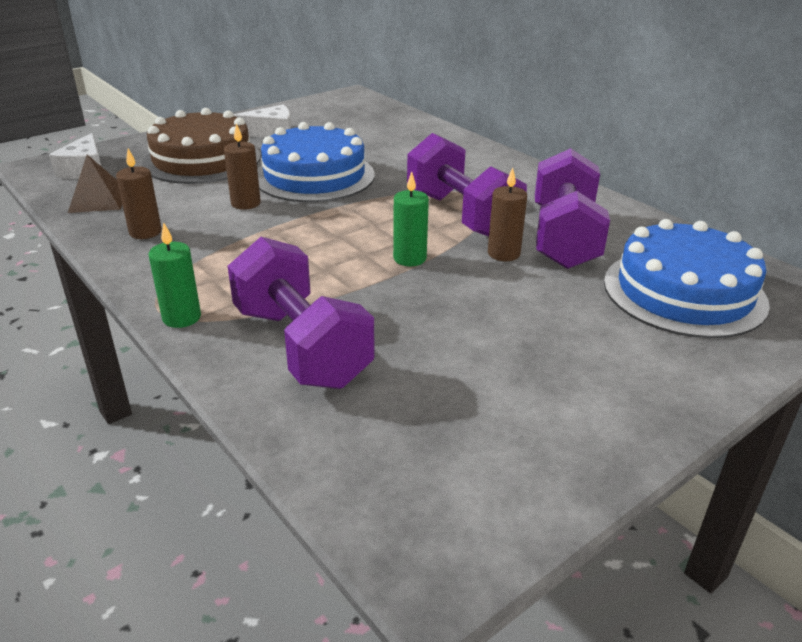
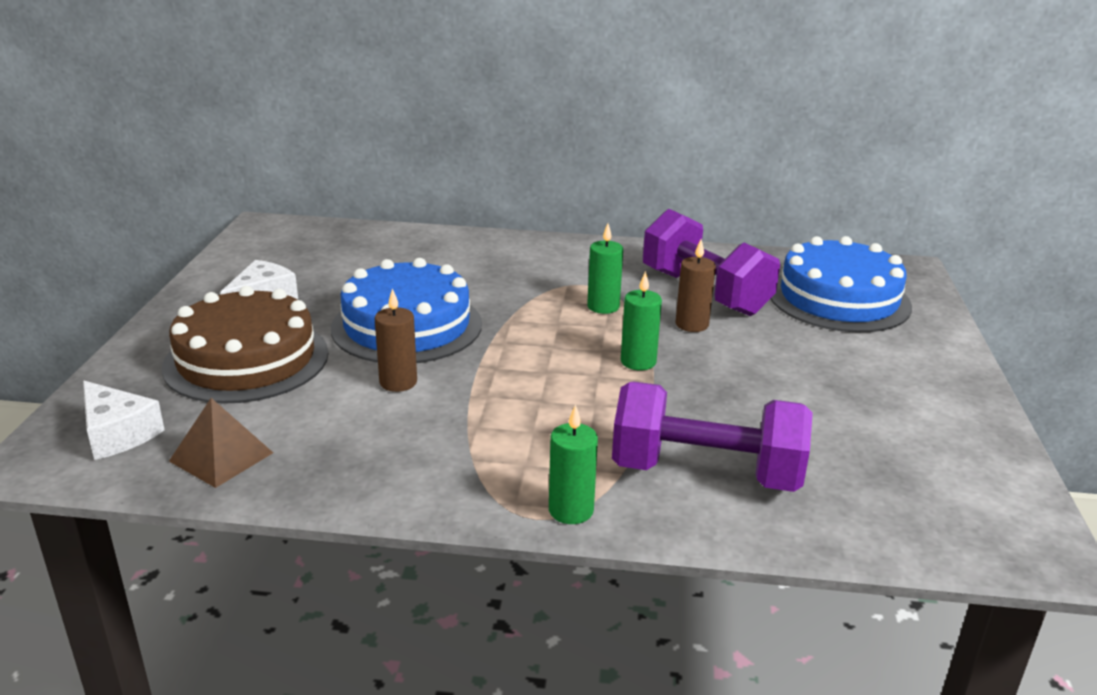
camera: 45 degrees left, 5 degrees down
brown candle [116,149,162,239] -> none
purple dumbbell [407,133,527,236] -> green candle [587,224,623,314]

